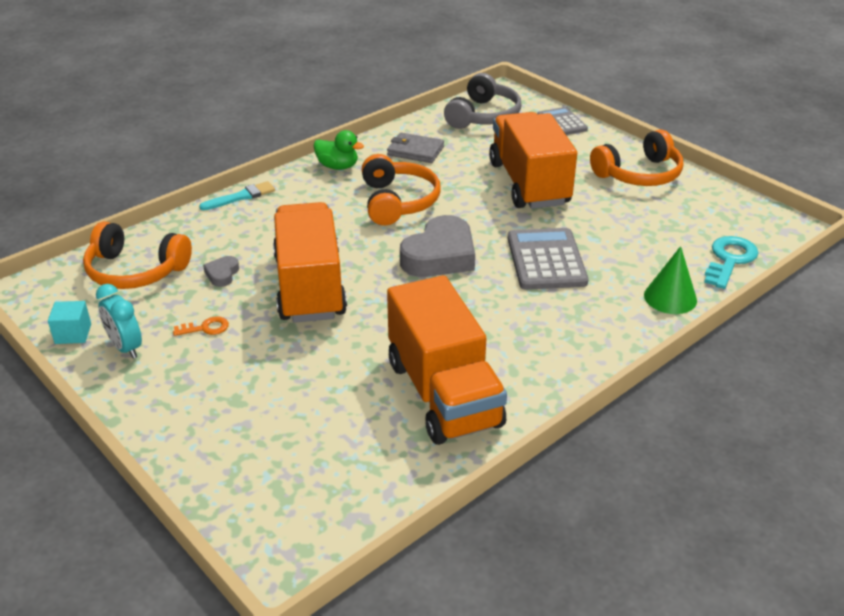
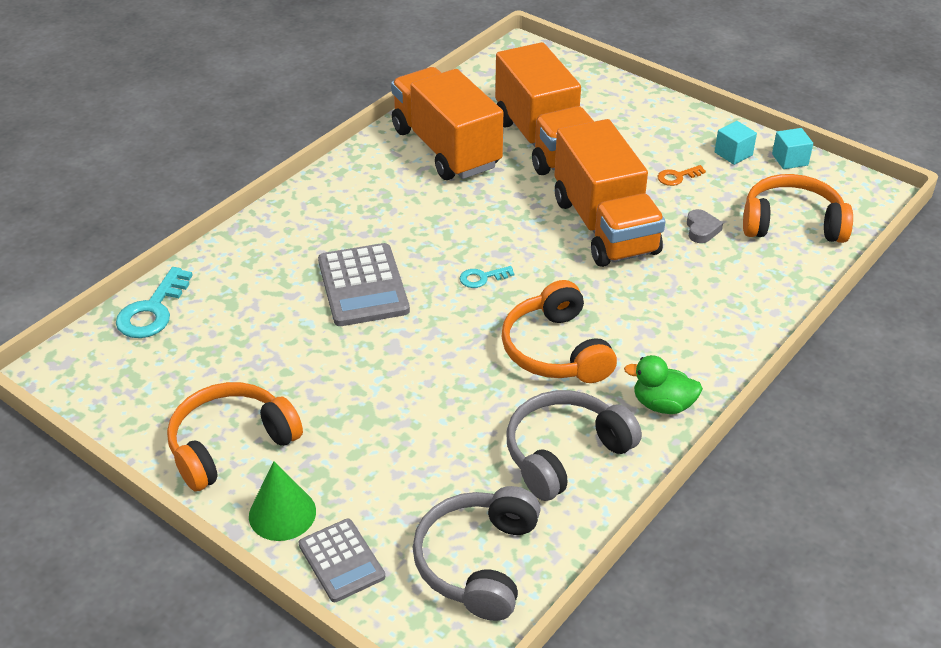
camera: 170 degrees right, 5 degrees up
turquoise clock [96,284,142,359] -> turquoise cube [715,121,757,165]
turquoise brush [199,181,275,210] -> none
grey wallet [387,133,444,163] -> grey headphones [506,390,642,501]
grey heart [400,215,475,277] -> turquoise key [460,266,515,288]
orange truck [489,112,577,209] -> orange truck moved to [495,42,594,175]
green cone [644,246,697,314] -> green cone moved to [249,461,316,541]

